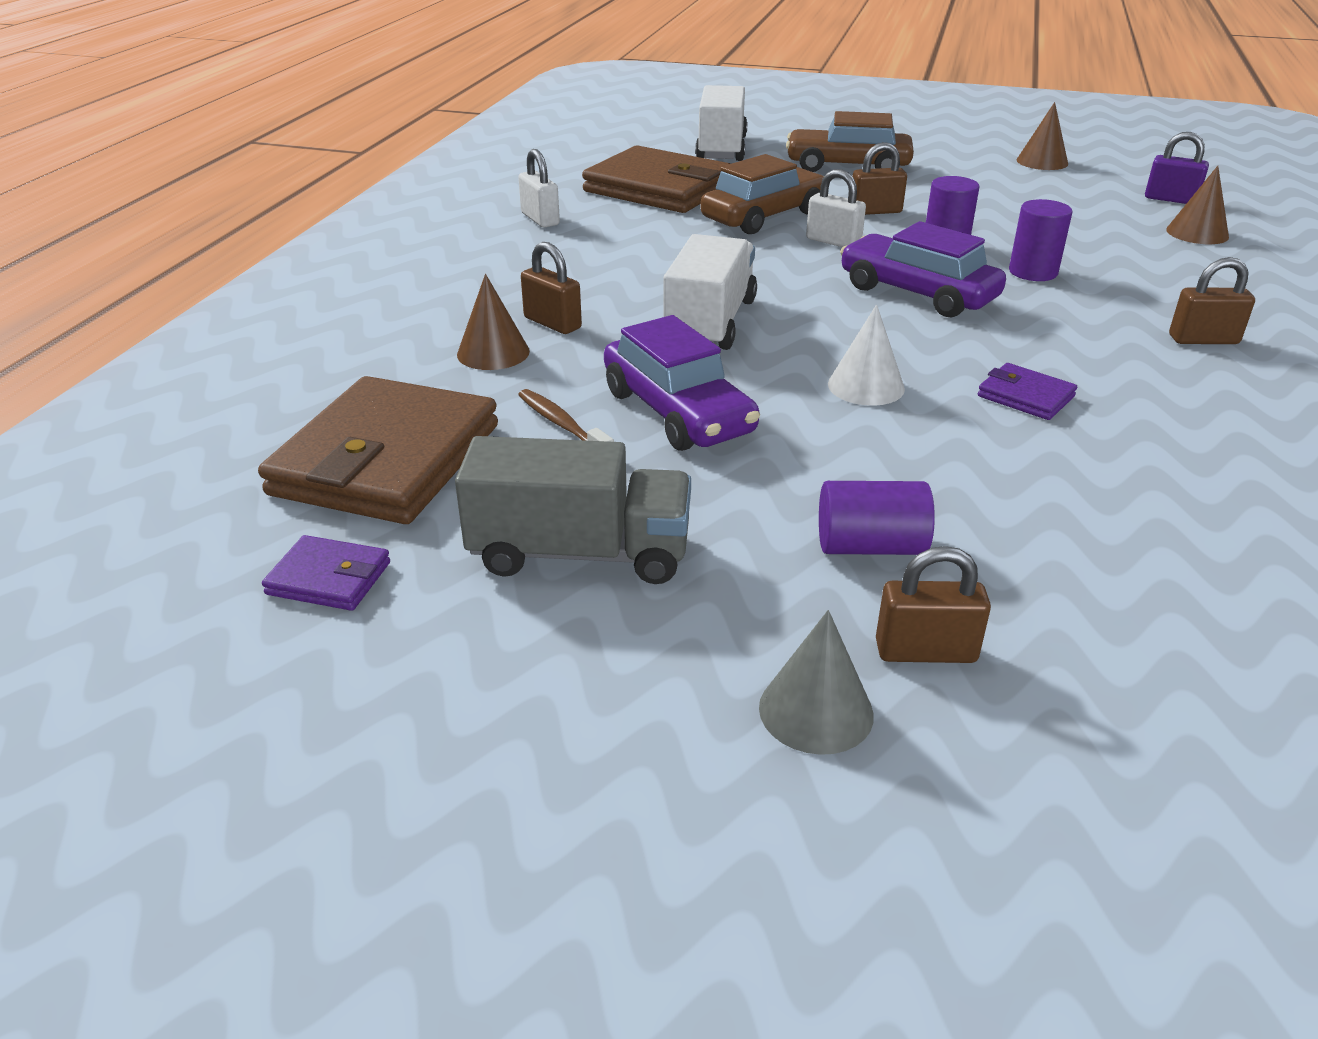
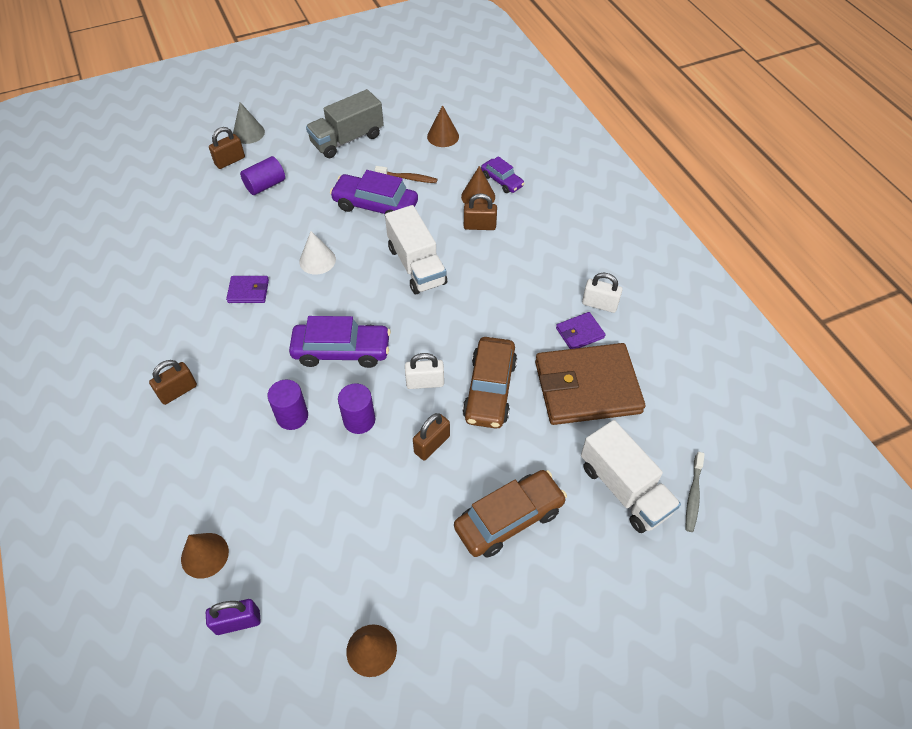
camera: 140 degrees right, 20 degrees up
brown wallet [258,376,498,524] -> brown cone [427,105,459,147]
purple wallet [262,535,390,611] -> purple wallet moved to [556,312,606,349]
none -> purple car [481,156,525,193]
none -> grey toothbrush [686,452,705,532]

